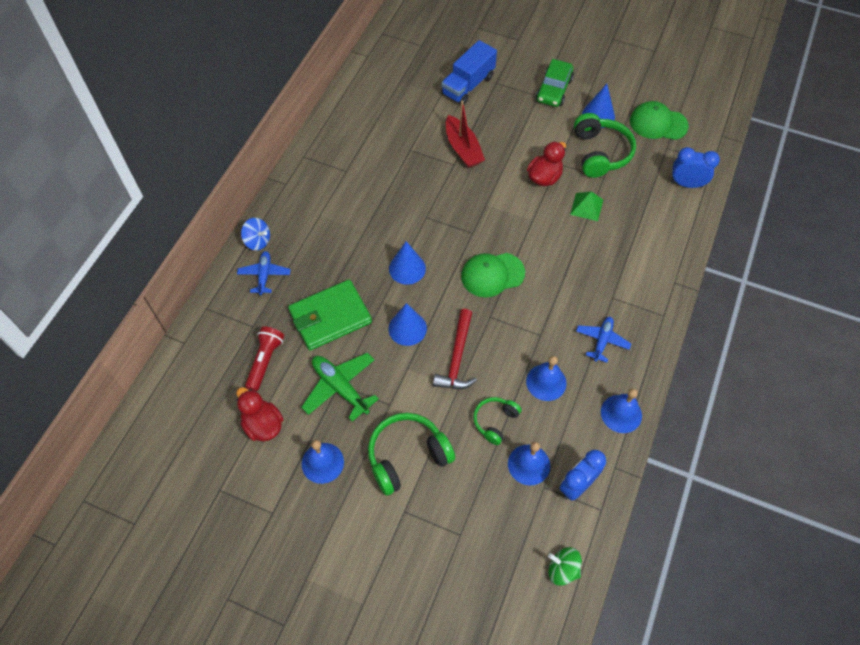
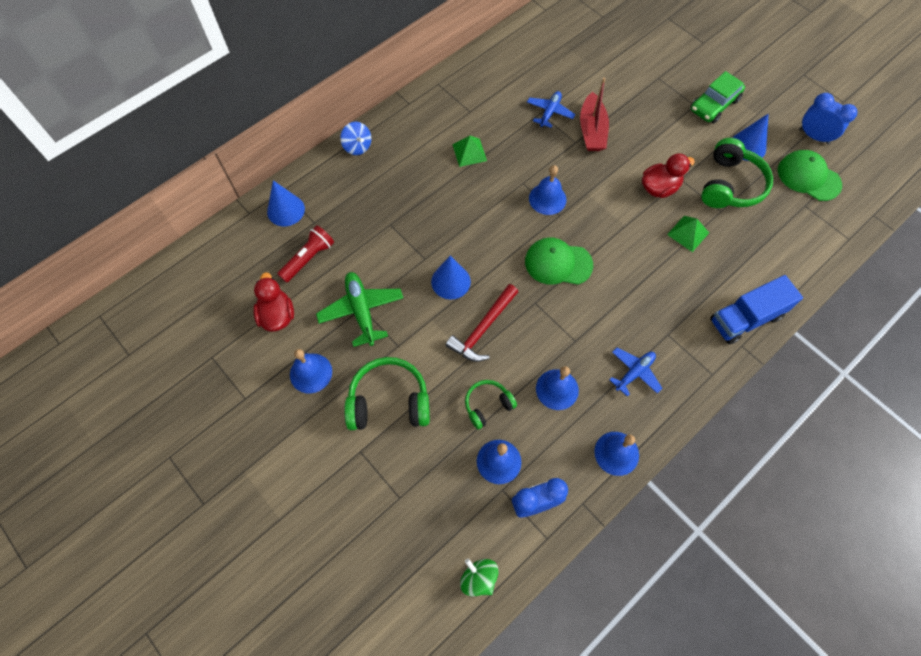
camera: 25 degrees right, 5 degrees up
blue plane [237,251,291,295] -> blue plane moved to [527,91,575,128]
green wallet [288,280,372,350] -> none
blue cone [389,241,426,285] -> blue cone moved to [267,180,305,226]
blue truck [441,40,497,105] -> blue truck moved to [710,275,803,344]
blue clock [671,147,720,188] -> blue clock moved to [799,93,857,145]
none -> green pyramid [452,136,487,167]
none -> blue bell [529,165,567,215]

